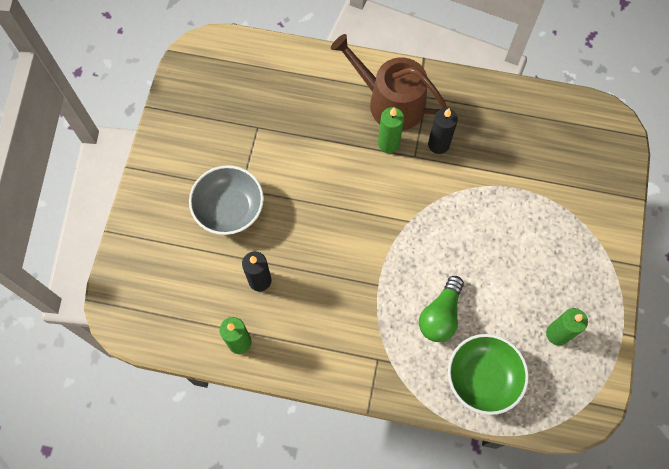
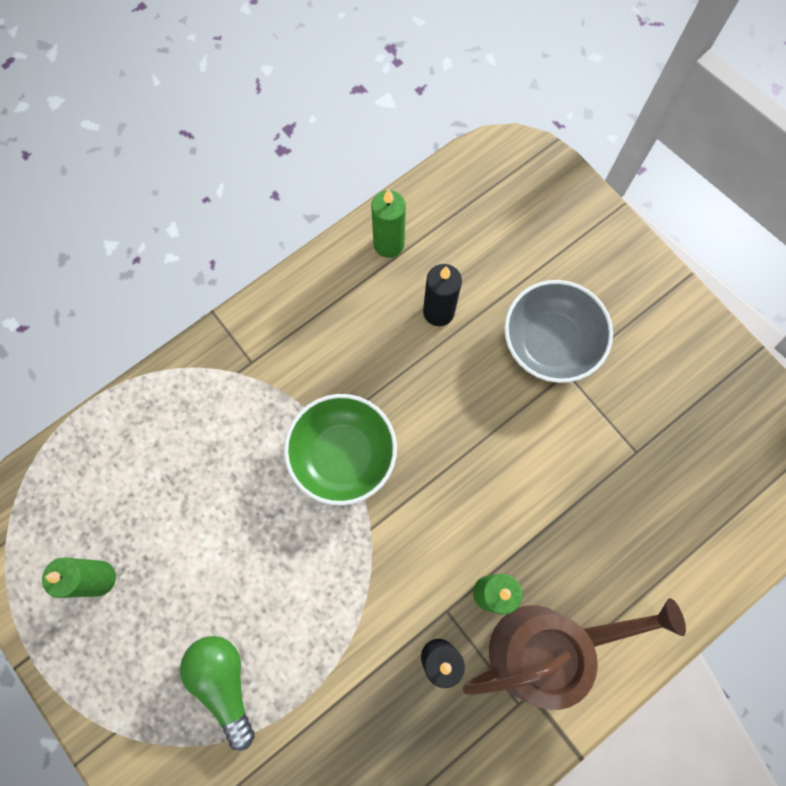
camera: 130 degrees right, 5 degrees up
green light bulb [419,276,464,342] -> green light bulb moved to [180,636,255,751]
green bowl [448,334,529,415] -> green bowl moved to [284,394,397,505]

